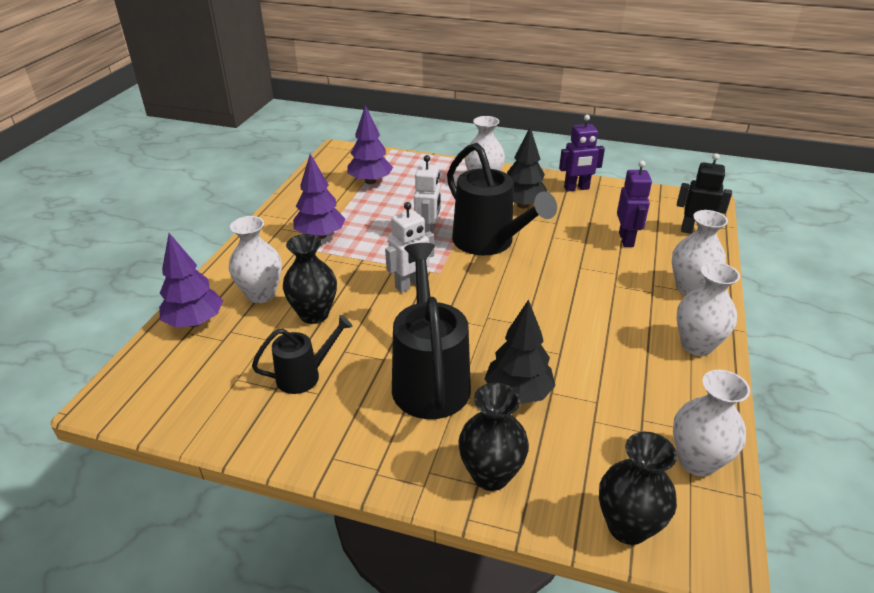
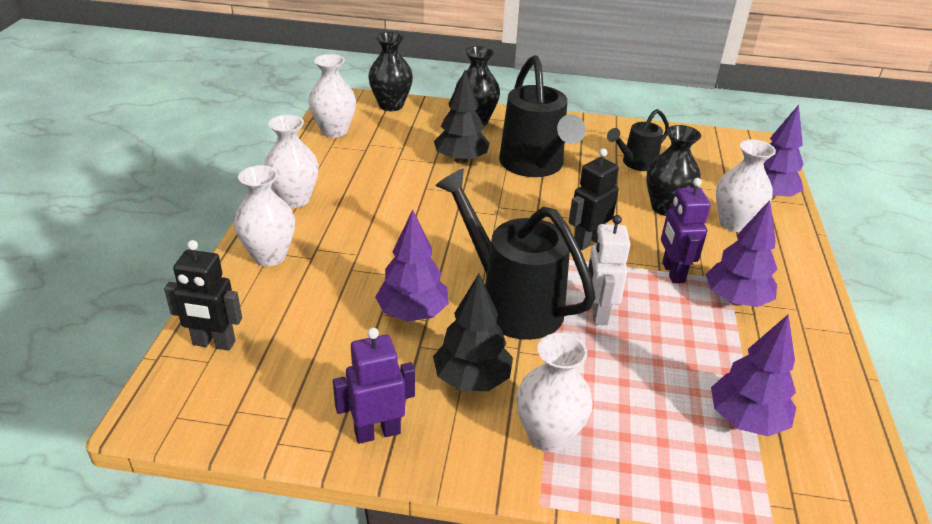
camera: 170 degrees right, 0 degrees up
white robot [385,202,434,293] -> black robot [569,148,619,250]
purple robot [617,161,652,247] -> purple robot moved to [661,178,711,283]
none -> purple tree [375,210,449,322]

